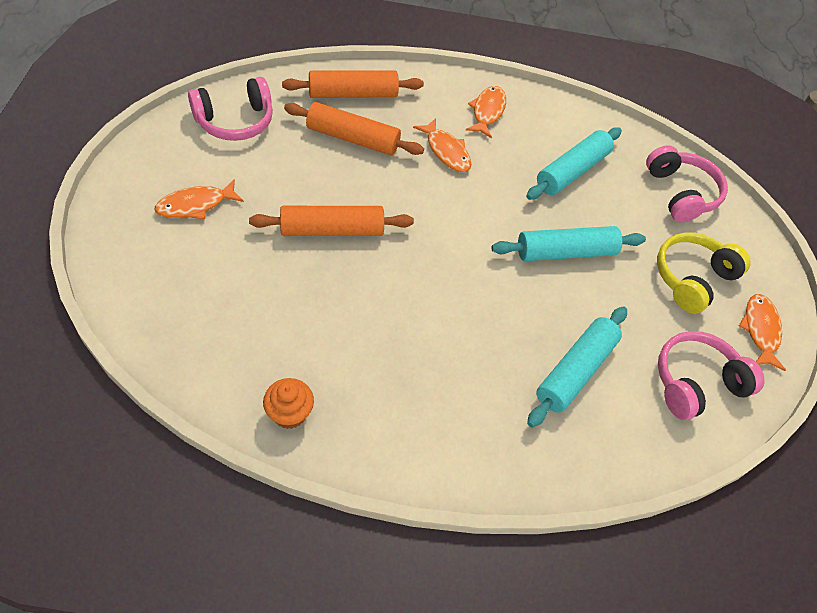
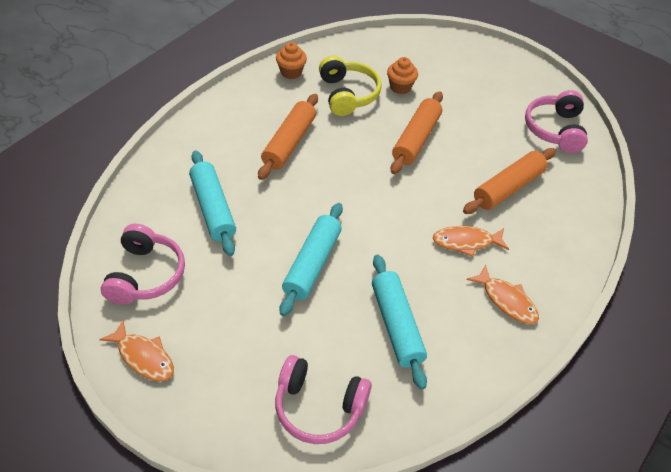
camera: 125 degrees right, 5 degrees down
orange fish [154,179,244,219] -> none
orange rolling pin [282,70,424,98] -> orange rolling pin moved to [258,94,318,180]
yellow headphones [657,232,751,314] -> yellow headphones moved to [319,56,382,116]
none -> orange cupcake [387,57,418,94]

